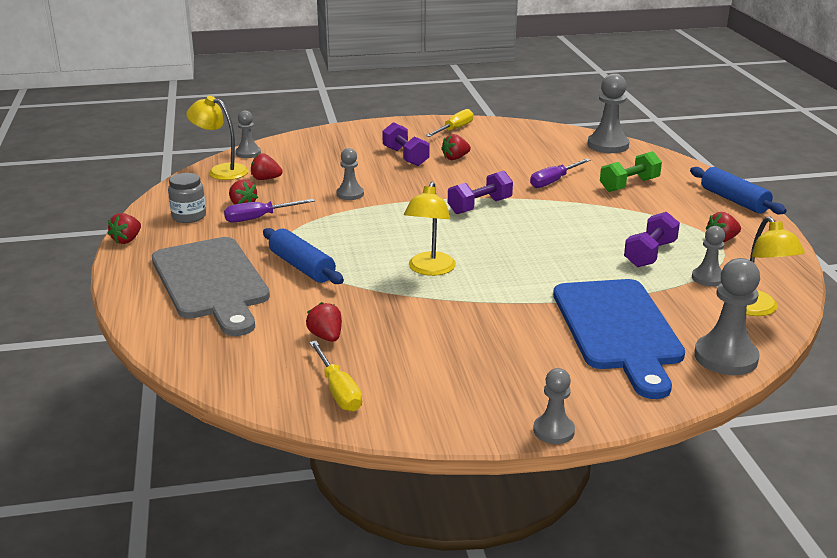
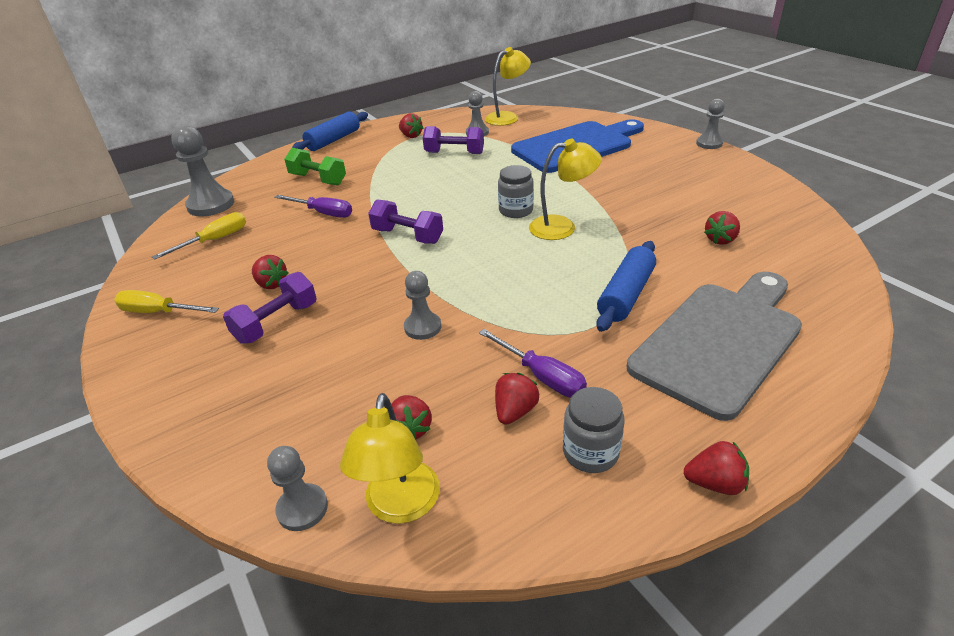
camera: 110 degrees left, 10 degrees up
yellow screwdriver [309,341,362,412] -> yellow screwdriver moved to [152,212,246,260]
grey pawn [694,258,760,375] -> none
none -> grey jar [498,165,534,218]

